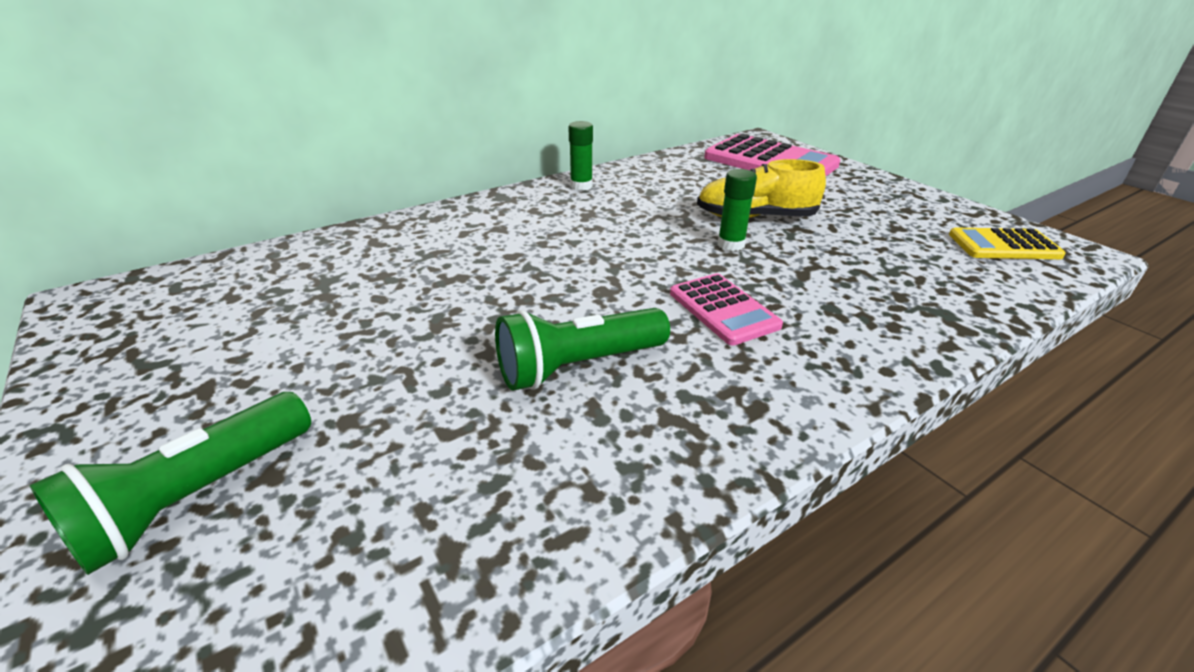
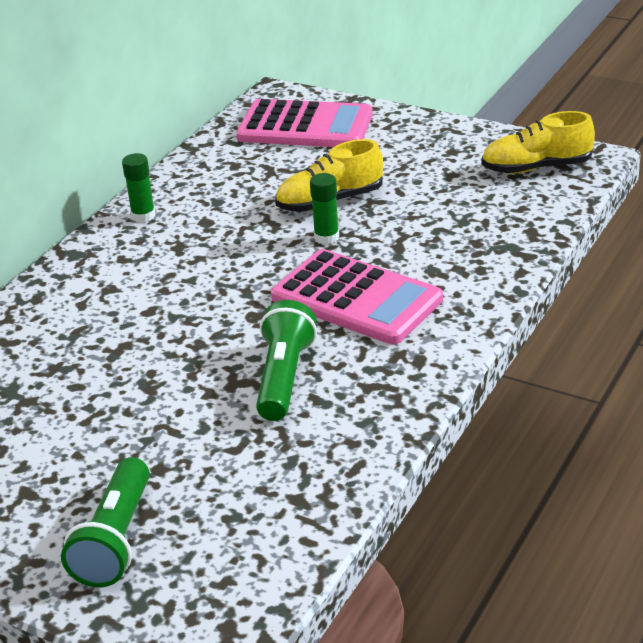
camera: 25 degrees left, 0 degrees up
green flashlight [495,308,670,391] -> green flashlight turned 150 degrees clockwise [256,300,317,421]
pink calculator [670,273,783,346] -> pink calculator [271,249,443,344], size x1.75
yellow calculator [949,228,1066,259] -> yellow shoe [481,111,595,174]

